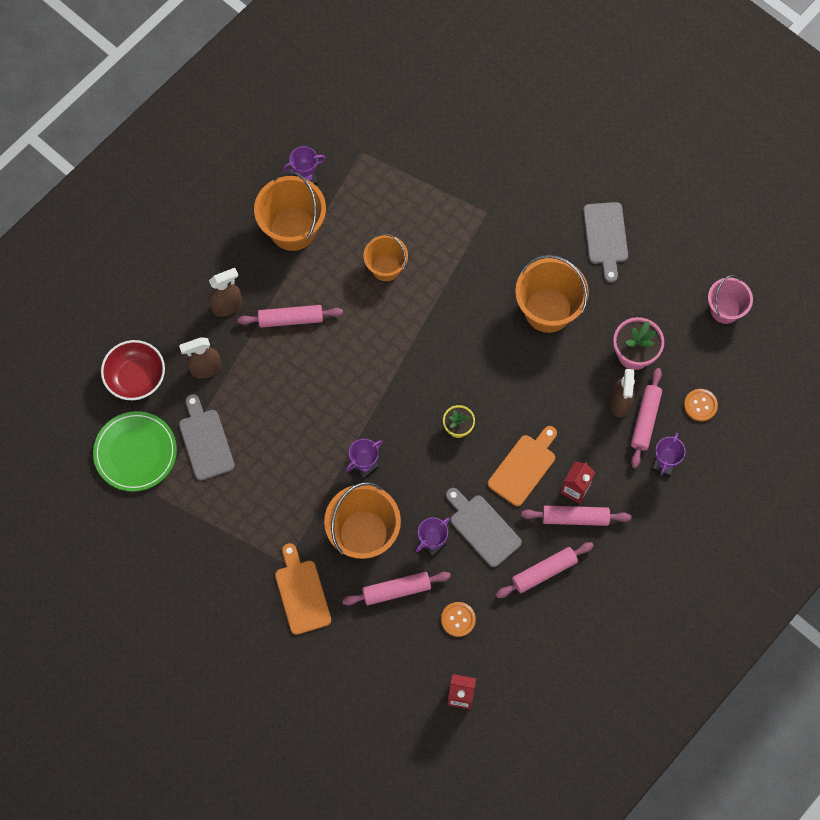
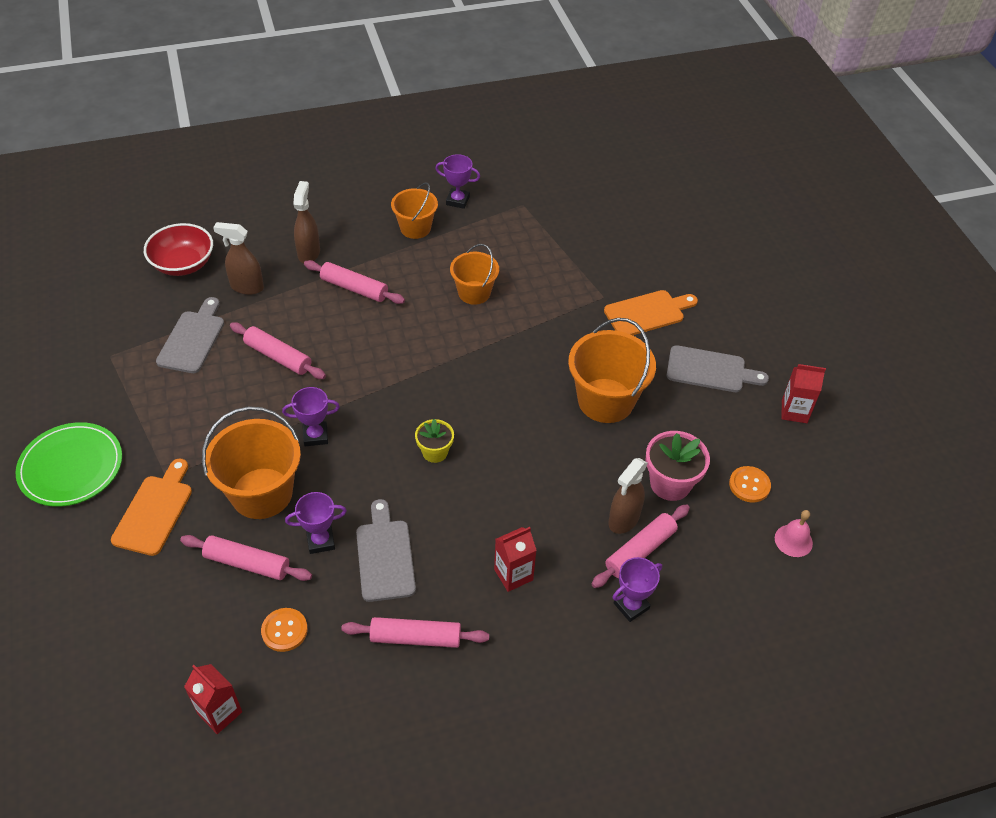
camera: 30 degrees right, 20 degrees down
green plate [93,411,177,492] -> green plate moved to [15,422,122,507]
brown spray bottle [209,268,242,317] -> brown spray bottle turned 90 degrees counterclockwise [293,181,320,263]
orange bucket [254,171,326,251] -> orange bucket [391,182,438,239], size x0.62
orange cutting board [488,426,557,506] -> orange cutting board moved to [604,290,698,335]
pink rolling pin [521,506,631,526] -> pink rolling pin moved to [230,322,326,379]
grey cutting board [583,202,628,283] -> grey cutting board turned 105 degrees counterclockwise [667,345,769,392]
orange button [684,389,718,421] -> orange button moved to [729,466,771,502]
pink bucket [708,275,753,324] -> none
none -> pink bell [775,510,813,557]
none -> red carton [781,364,826,423]

